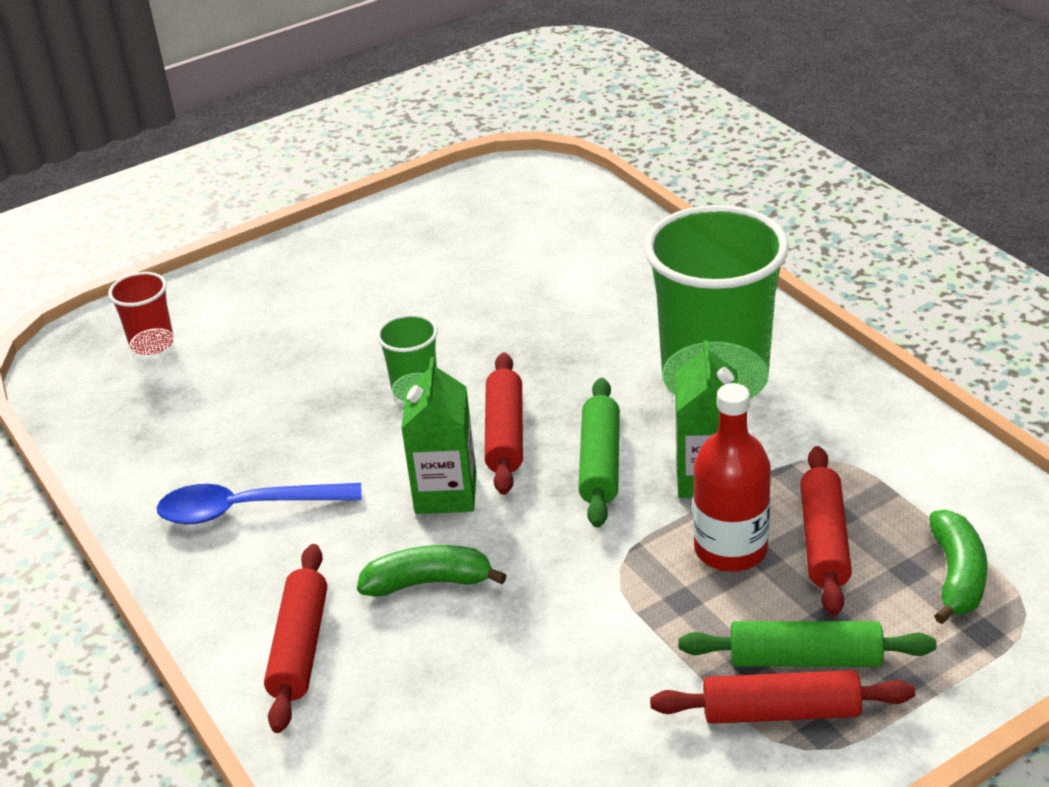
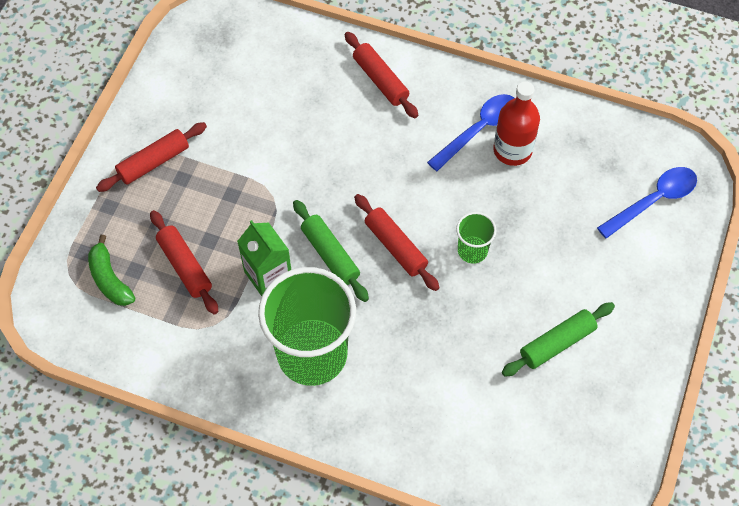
camera: 140 degrees right, 25 degrees up
red cup [108,272,174,355] -> blue spoon [597,167,697,239]
green banana [357,545,507,597] -> none
green carton [401,357,476,514] -> none
green rolling pin [678,621,936,667] -> green rolling pin moved to [502,302,615,377]
red bottle [693,383,771,572] -> red bottle moved to [493,81,540,166]

